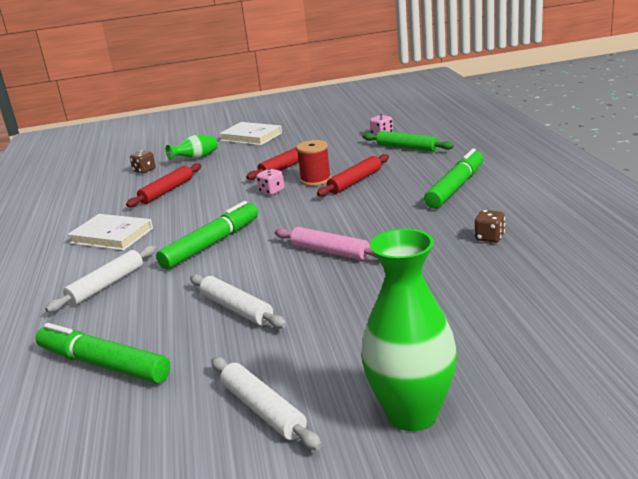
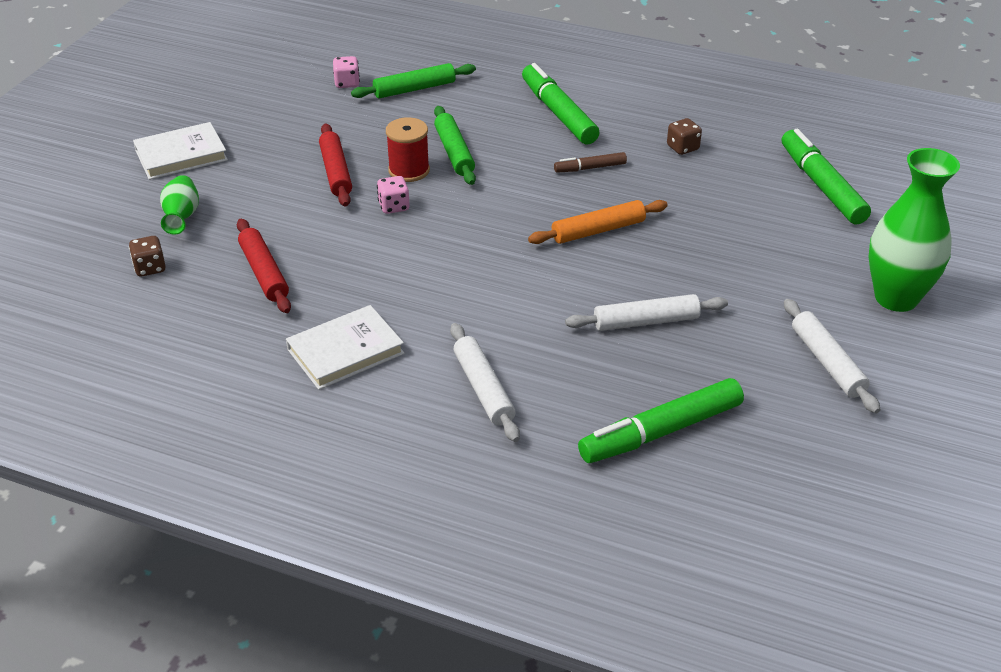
camera: 60 degrees left, 15 degrees up
green marker [156,201,258,270] -> green marker moved to [782,129,871,224]
white rolling pin [211,357,322,450] -> white rolling pin turned 75 degrees clockwise [784,299,880,413]
pink rolling pin [275,227,378,260] -> orange rolling pin [528,200,668,244]
red rolling pin [317,154,389,197] -> green rolling pin [434,106,476,185]
none -> brown marker [554,152,627,173]

